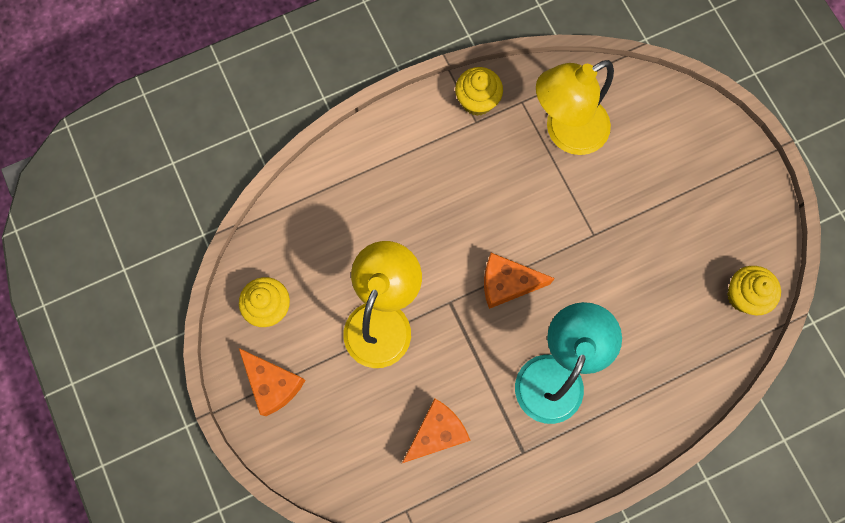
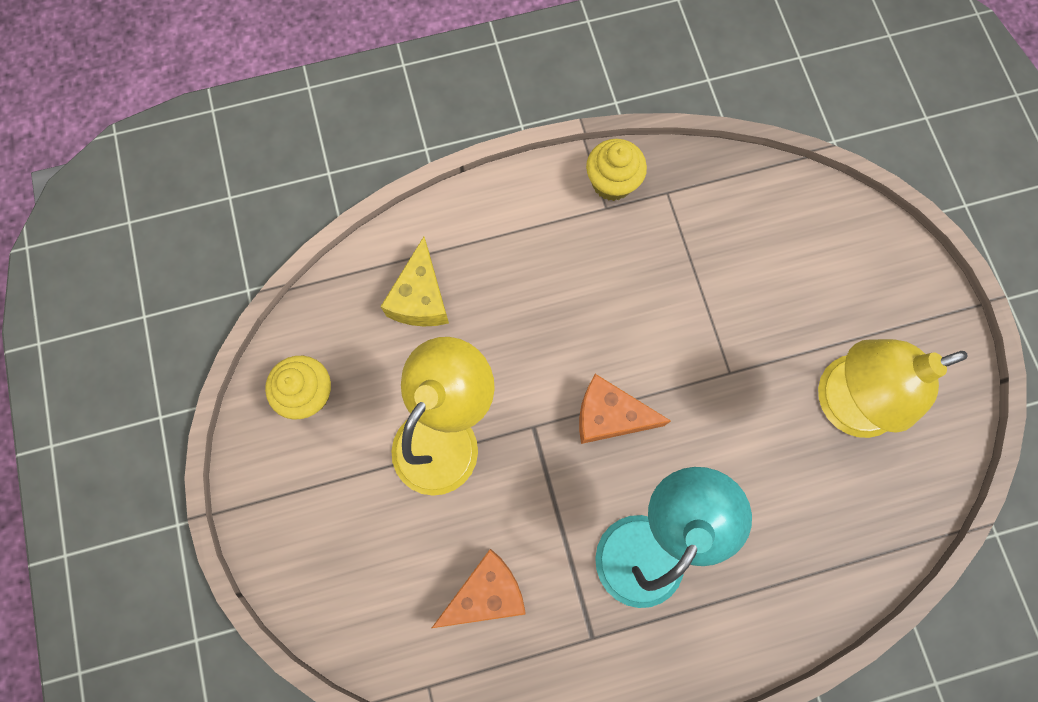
camera: 10 degrees right, 0 degrees up
orange cheese [239,348,306,416] -> none
yellow lamp [536,60,614,155] -> yellow lamp moved to [818,339,968,438]
yellow cupcake [727,266,781,315] -> none
none -> yellow cheese [380,237,449,327]

